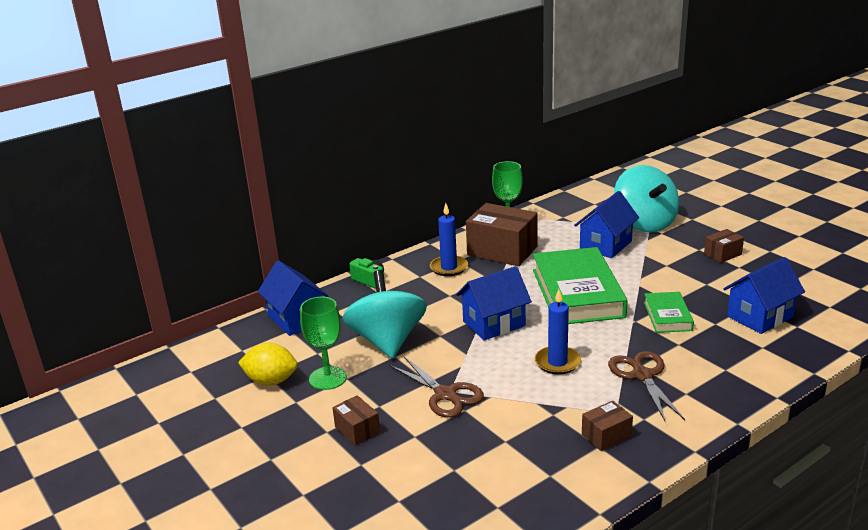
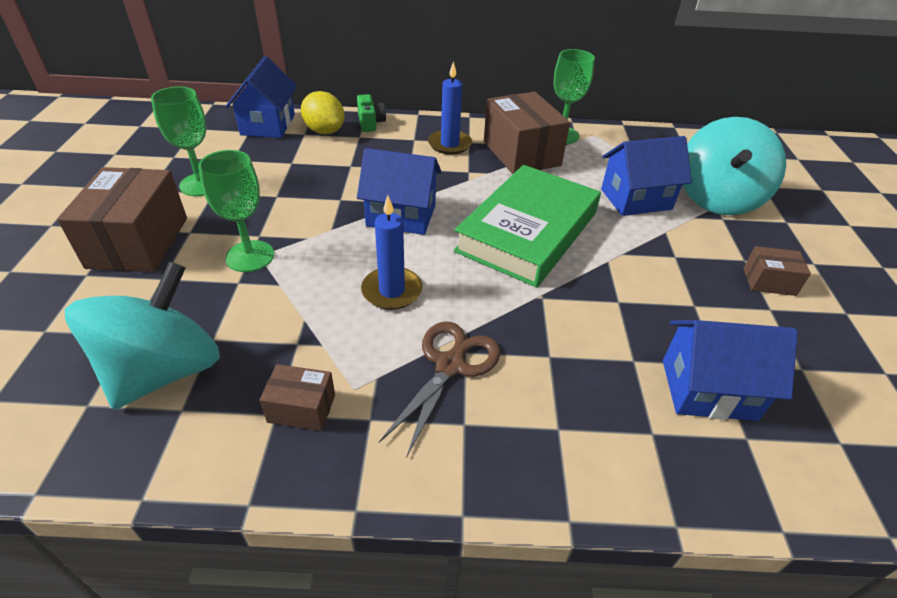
camera: 35 degrees right, 15 degrees up
yellow lemon [238,343,298,386] -> yellow lemon moved to [301,91,345,135]
brown box [332,395,380,446] -> brown box [57,167,187,272], size x2.02
turquoise spinning top [342,270,427,358] -> turquoise spinning top moved to [65,261,220,410]
brown scissors [390,357,484,418] -> green goblet [198,150,274,272]
green book [644,292,694,333] -> none

